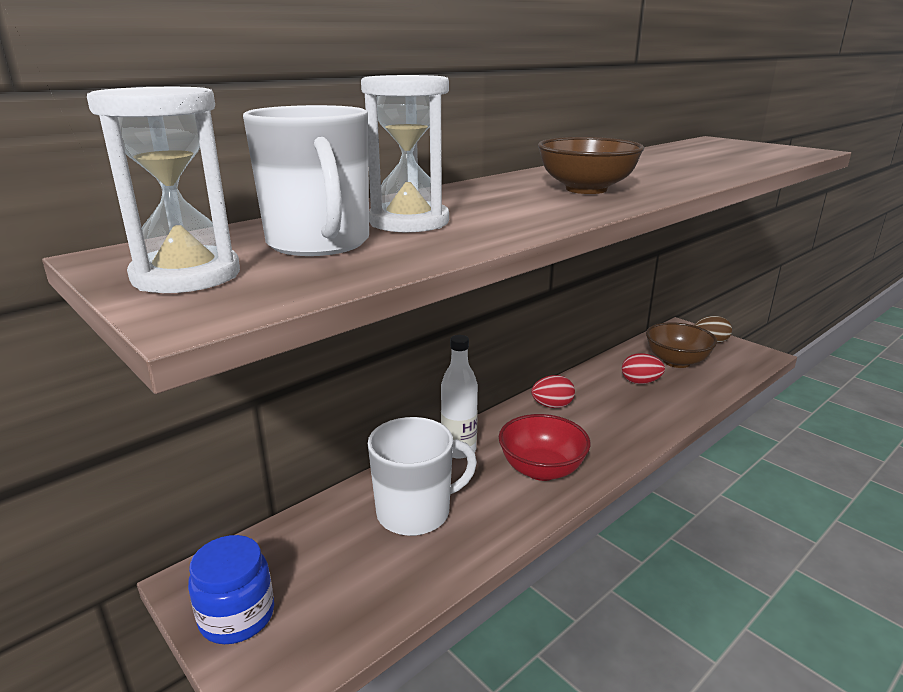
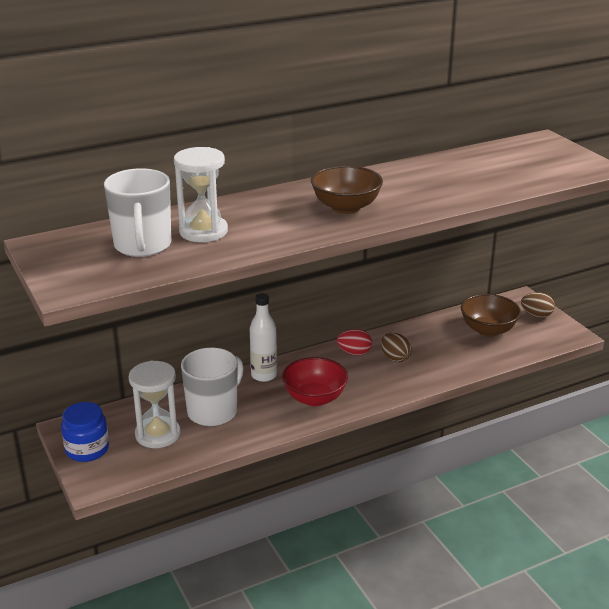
camera: 15 degrees right, 5 degrees up
white hourglass [87,87,240,293] -> white hourglass moved to [129,361,180,448]
white mug [368,417,477,536] -> white mug turned 45 degrees counterclockwise [181,348,244,426]
red egg [622,353,665,384] -> none
none -> brown egg [381,333,412,362]

